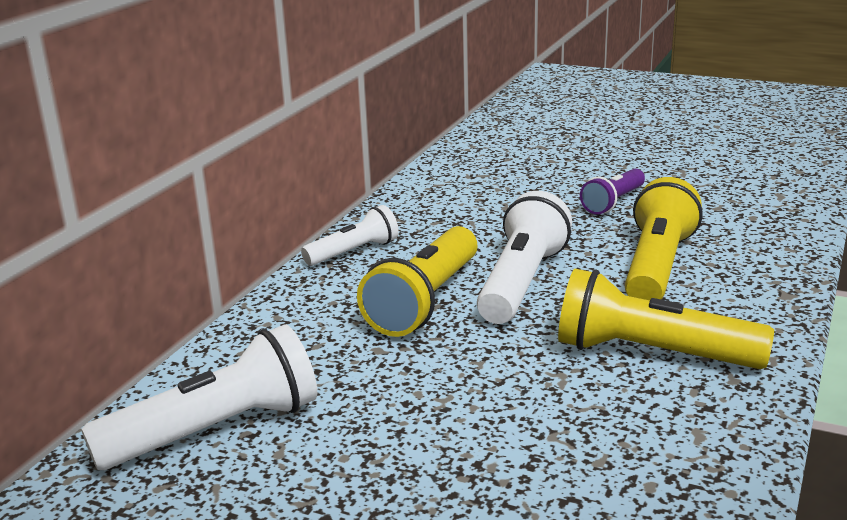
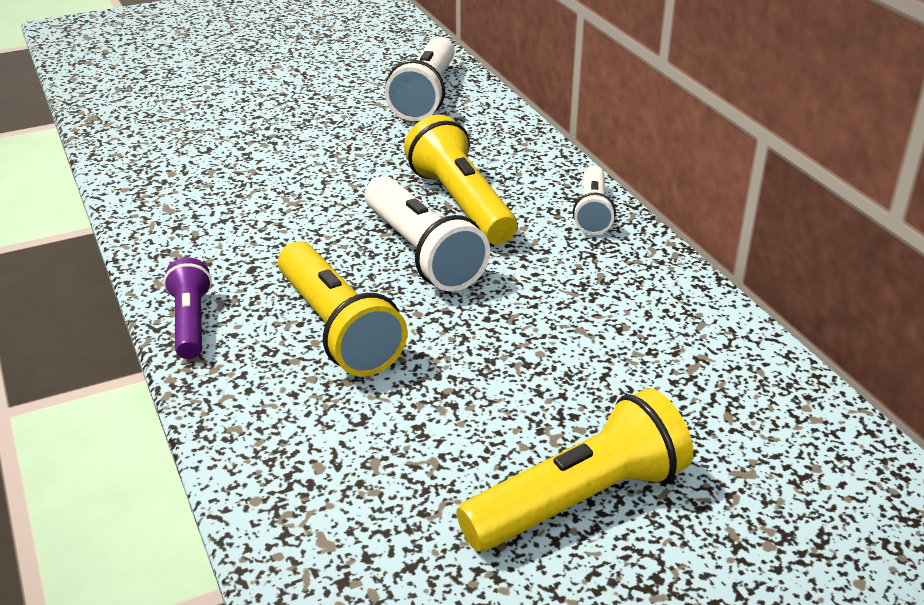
camera: 130 degrees right, 10 degrees up
yellow flashlight [558,269,774,369] -> yellow flashlight moved to [456,388,693,552]
purple flashlight [580,168,645,215] -> purple flashlight moved to [164,258,212,359]

